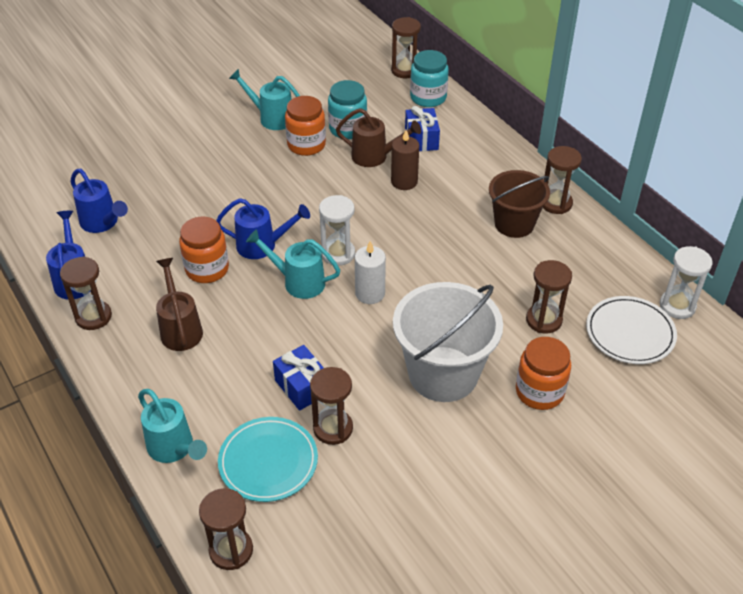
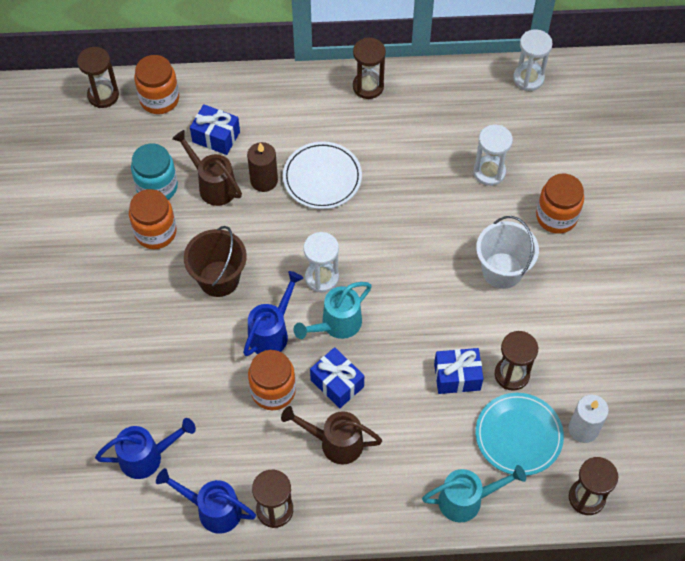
camera: 60 degrees left, 15 degrees up
turquoise watering can [229,69,300,130] -> none
brown watering can [336,108,421,167] -> brown watering can turned 90 degrees counterclockwise [172,130,242,206]
white candle [355,241,386,304] -> white candle moved to [569,395,609,443]
white bucket [393,282,503,402] -> white bucket [476,216,539,289], size x0.66
turquoise jar [410,50,449,107] -> orange jar [134,55,179,114]
brown bucket [489,170,550,238] -> brown bucket moved to [184,226,247,297]
brown hourglass [526,260,572,334] -> white hourglass [473,125,513,186]
white plate [586,296,677,364] -> white plate moved to [283,141,362,209]
none -> blue gift [310,347,364,408]

